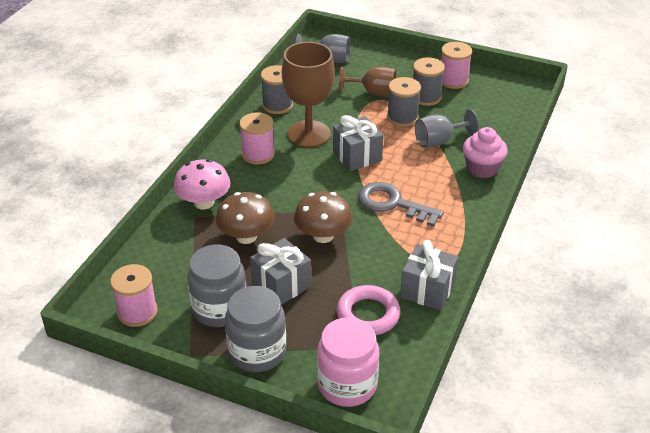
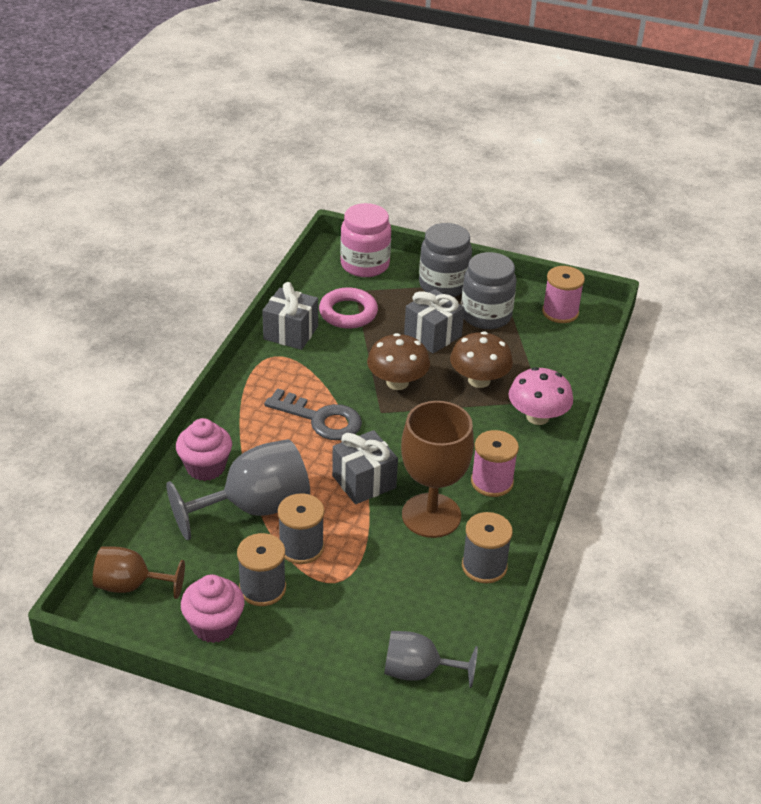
camera: 175 degrees right, 0 degrees up
brown goblet [339,66,396,97] -> brown goblet moved to [93,546,185,599]
grey goblet [415,109,479,147] -> grey goblet [166,439,310,540], size x1.64
pink spool [441,42,472,89] -> pink cupcake [181,574,245,643]

